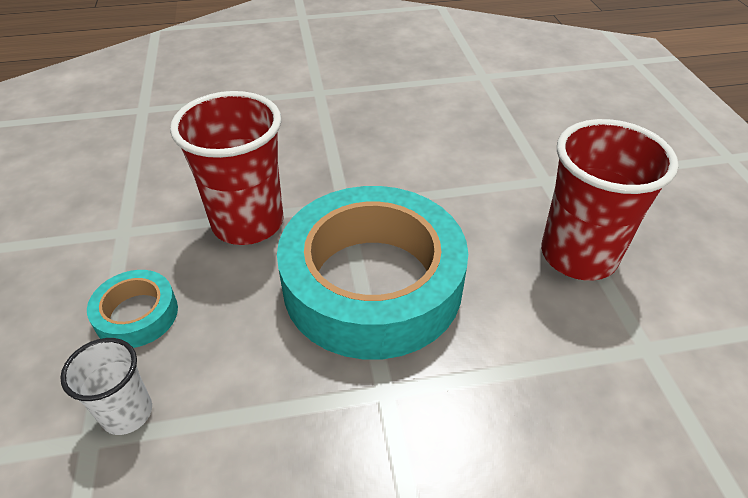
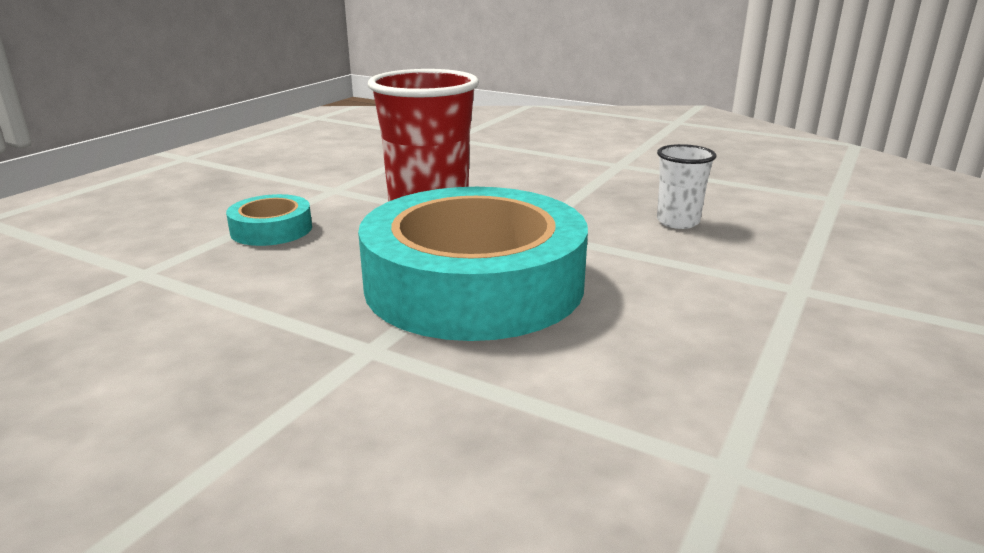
camera: 40 degrees right, 20 degrees down
white cup [60,338,152,435] -> white cup moved to [657,144,716,229]
red cup [541,119,679,281] -> none

